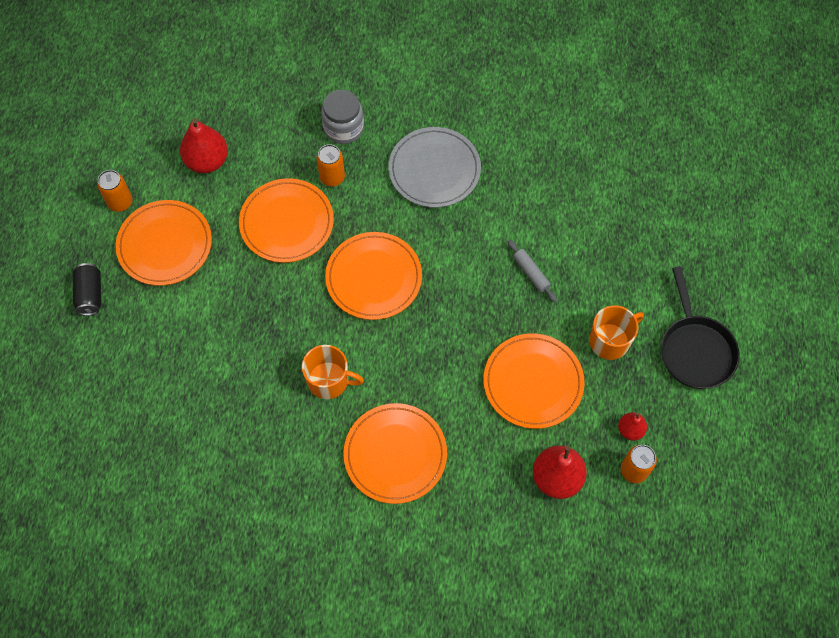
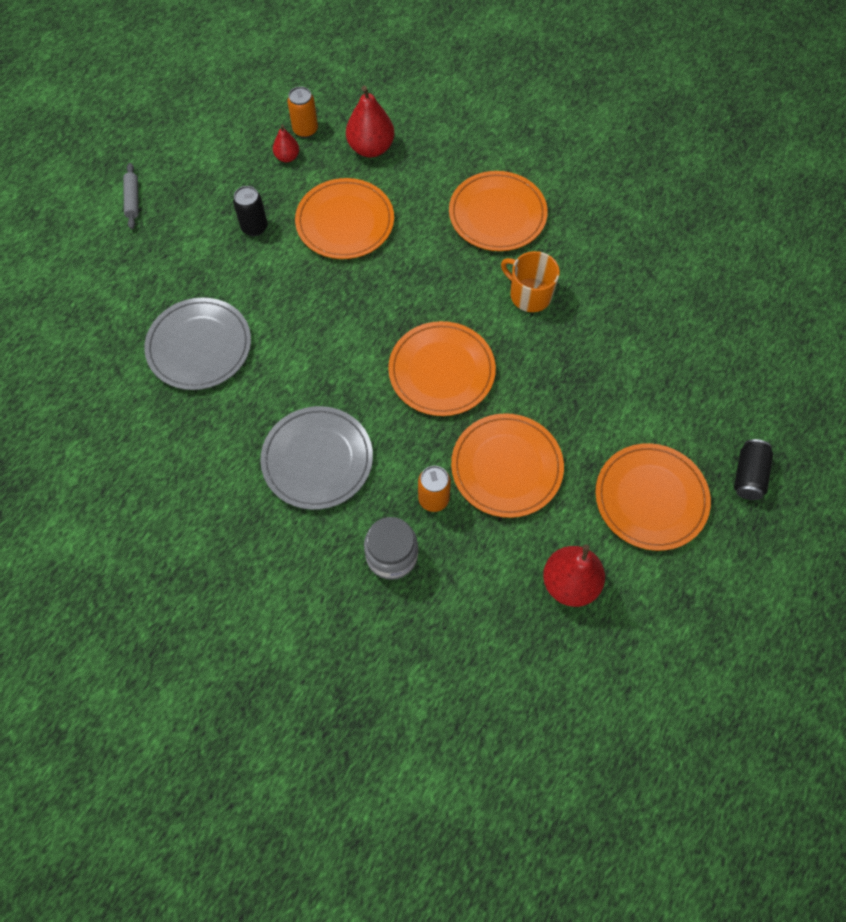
camera: 155 degrees left, 0 degrees up
orange can [97,170,132,212] -> none
grey rolling pin [508,240,557,302] -> grey rolling pin moved to [123,163,139,229]
orange mug [589,305,644,360] -> black can [233,186,268,236]
black pan [661,266,740,389] -> none
none -> grey plate [144,298,251,390]

